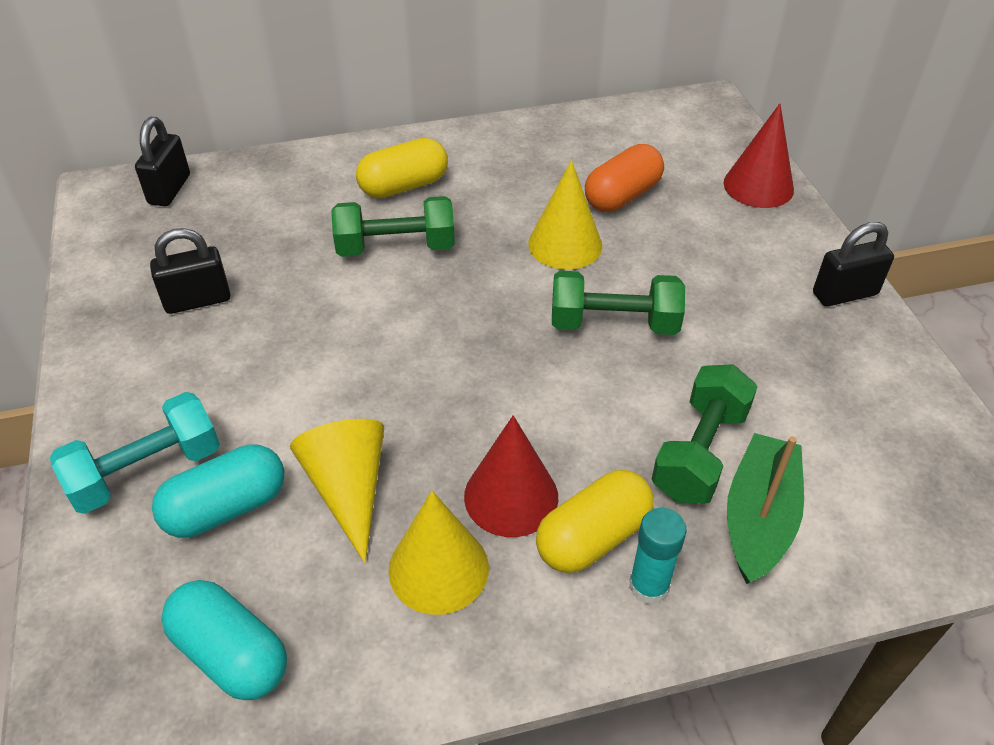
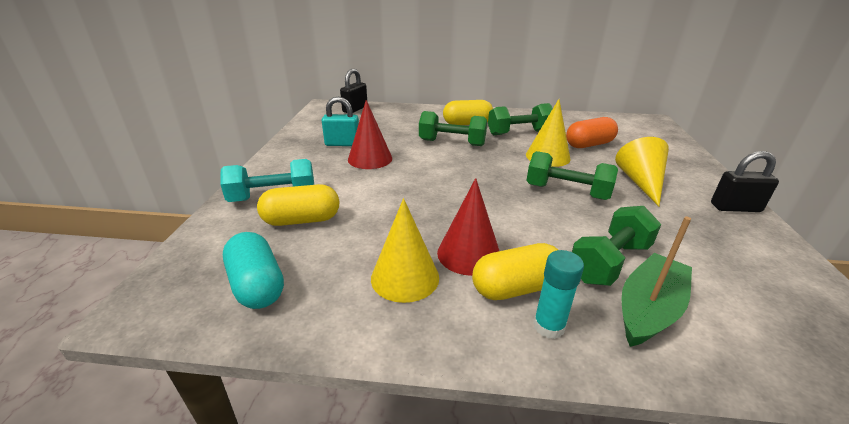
camera: 20 degrees right, 15 degrees down
black padlock [150,228,231,314] -> turquoise padlock [322,97,359,146]
turquoise capsule [152,444,284,538] -> yellow capsule [257,184,340,226]
yellow cone [290,419,384,563] -> yellow cone moved to [615,137,669,206]
red cone [723,104,794,208] -> red cone moved to [348,100,392,169]
none -> green dumbbell [488,103,553,135]

